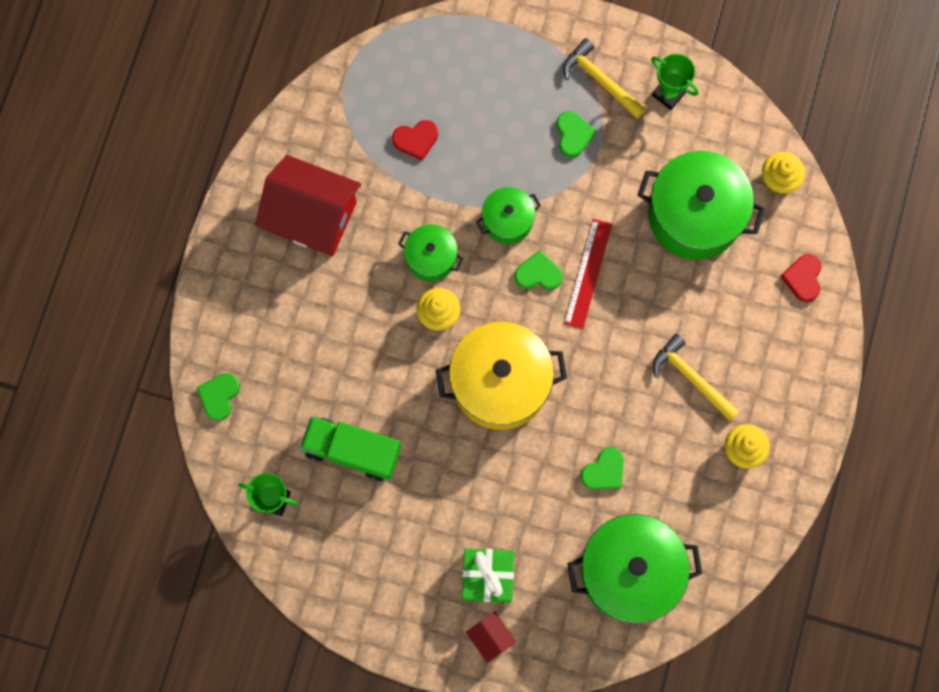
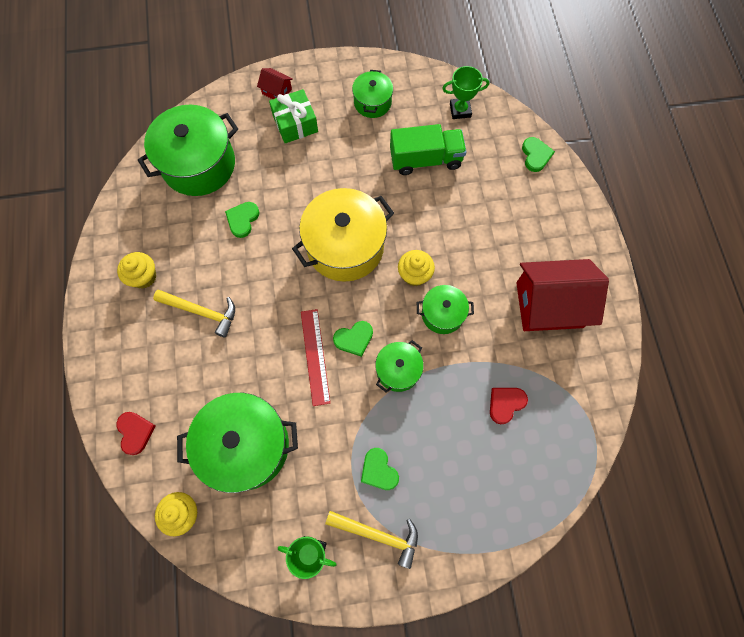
camera: 155 degrees right, 5 degrees down
none -> green pot [352,70,393,118]

